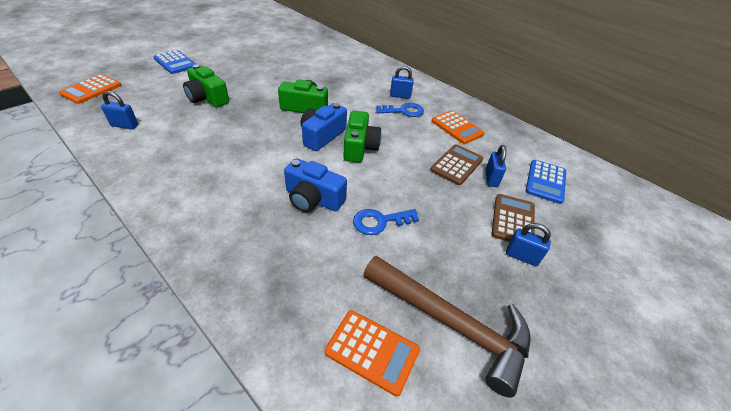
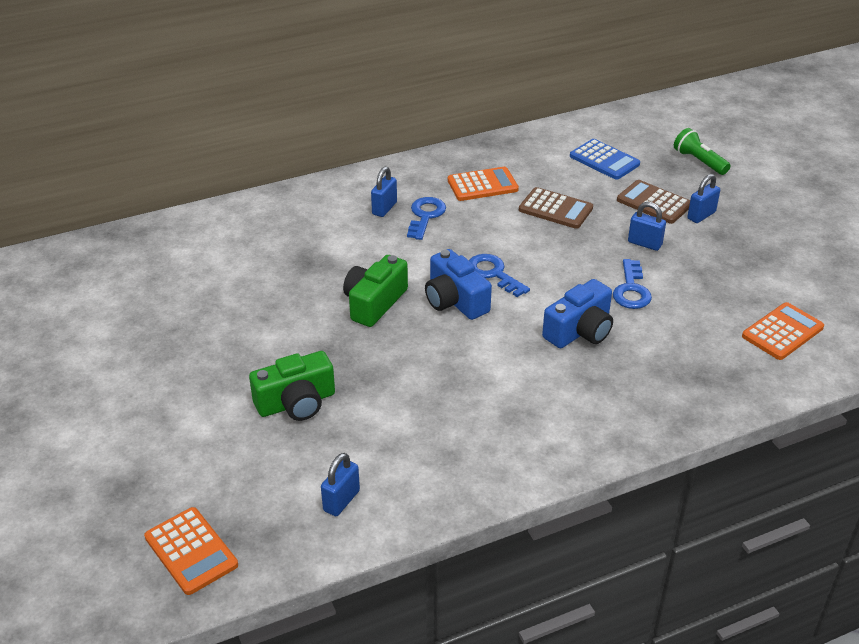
camera: 65 degrees left, 5 degrees down
blue calculator [153,50,196,74] -> none
green camera [343,111,382,163] -> blue key [469,254,530,297]
brown hammer [363,256,531,398] -> none
brown calculator [431,144,483,185] -> brown calculator turned 150 degrees clockwise [519,187,593,229]
blue padlock [485,145,506,187] -> blue padlock moved to [628,202,666,251]
none -> green flashlight [674,128,731,175]

